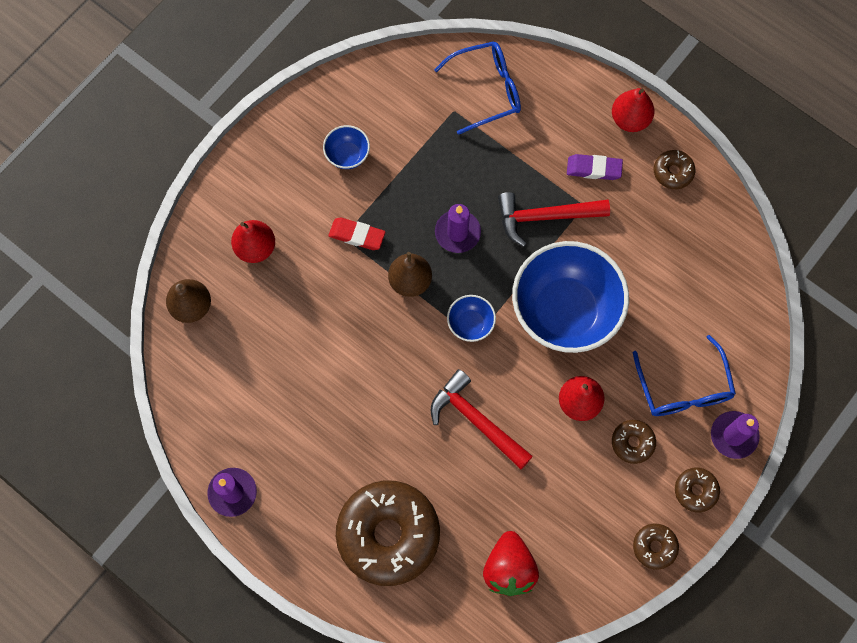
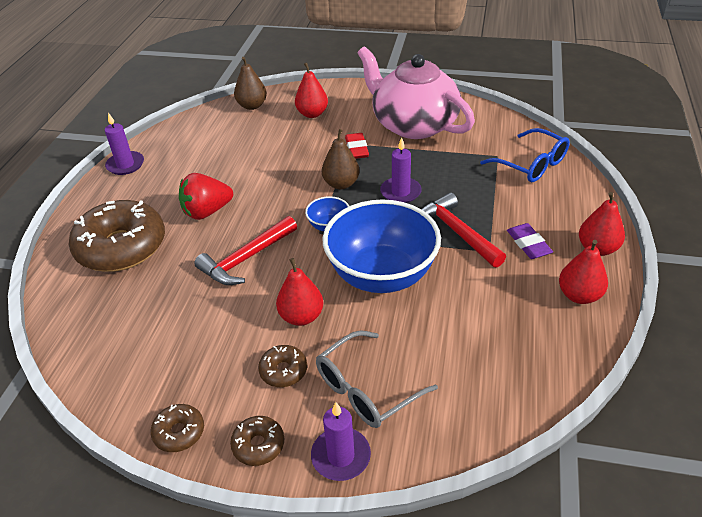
camera: 65 degrees right, 30 degrees down
blue bowl [323,125,370,169] -> pink teapot [358,47,475,139]
red hammer [431,369,533,469] -> red hammer turned 150 degrees counterclockwise [194,216,297,285]
red strawberry [483,531,539,596] -> red strawberry moved to [179,173,233,220]
blue glasses [633,335,736,416] -> grey glasses [316,330,438,428]
brown donut [654,150,695,189] -> red pear [559,240,608,304]

